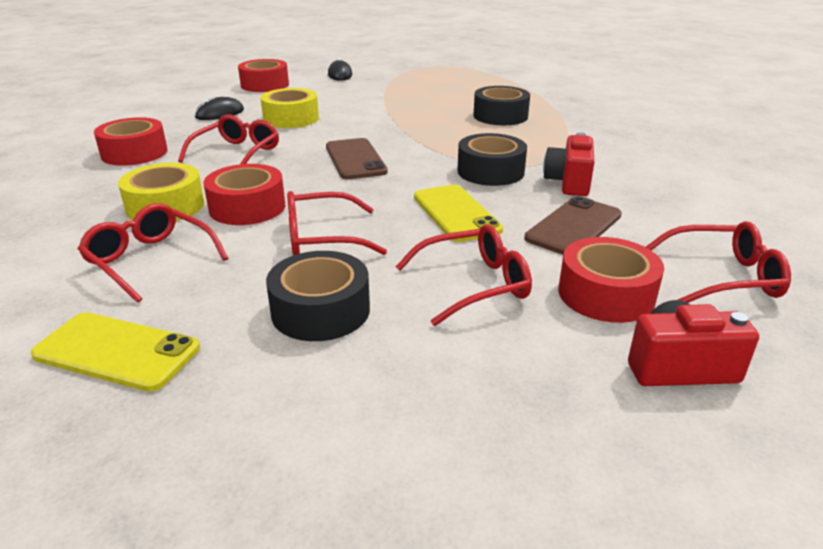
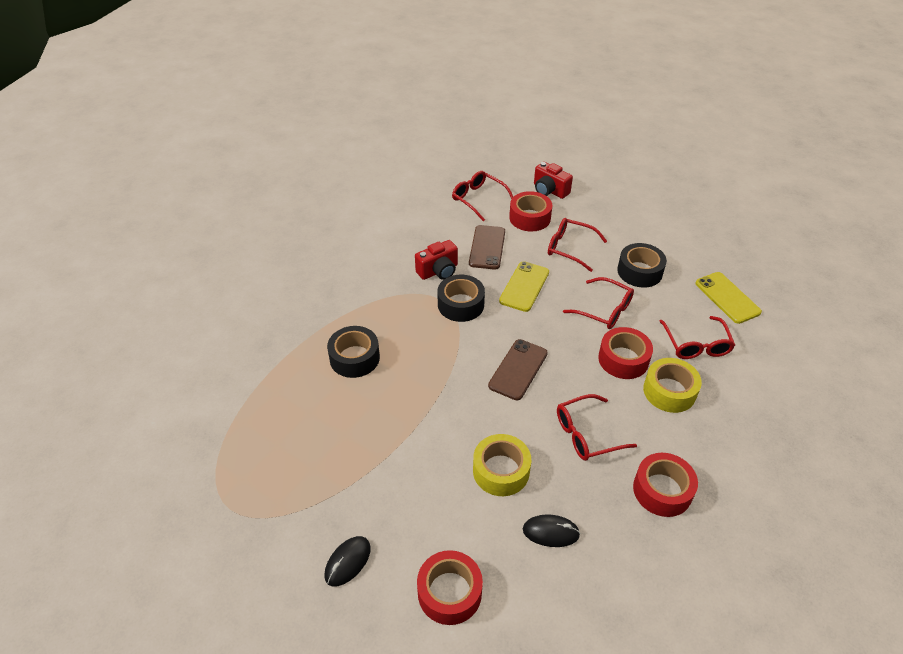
camera: 135 degrees left, 15 degrees up
brown phone [524,196,622,255] -> brown phone turned 75 degrees counterclockwise [469,225,505,270]

